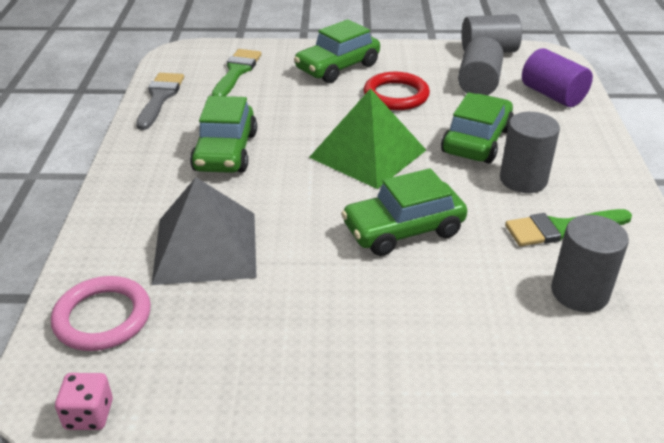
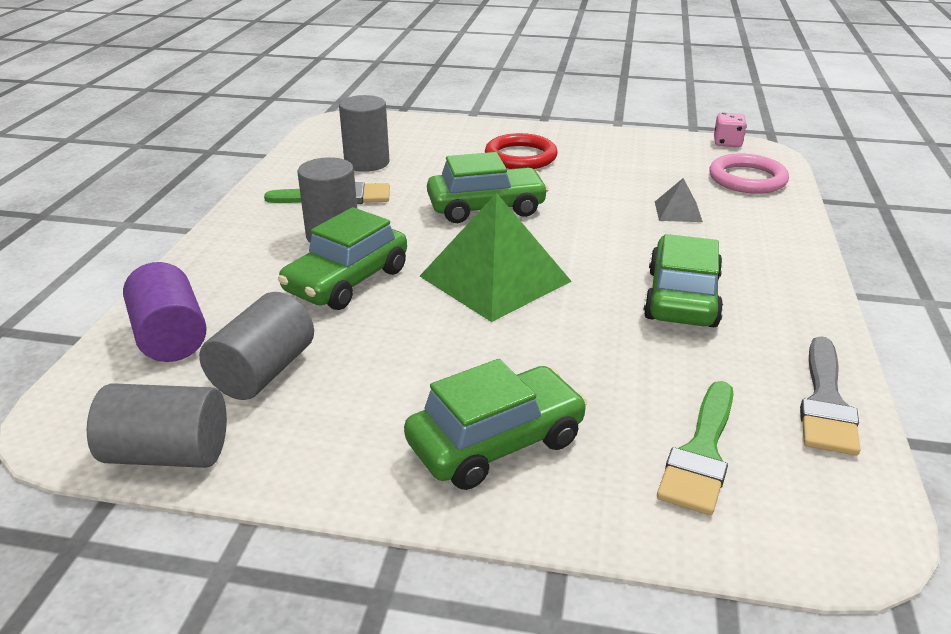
camera: 170 degrees left, 5 degrees down
grey pyramid [151,177,256,285] -> grey pyramid [655,178,703,222], size x0.45
red ring [363,72,430,110] -> red ring moved to [485,133,558,169]

